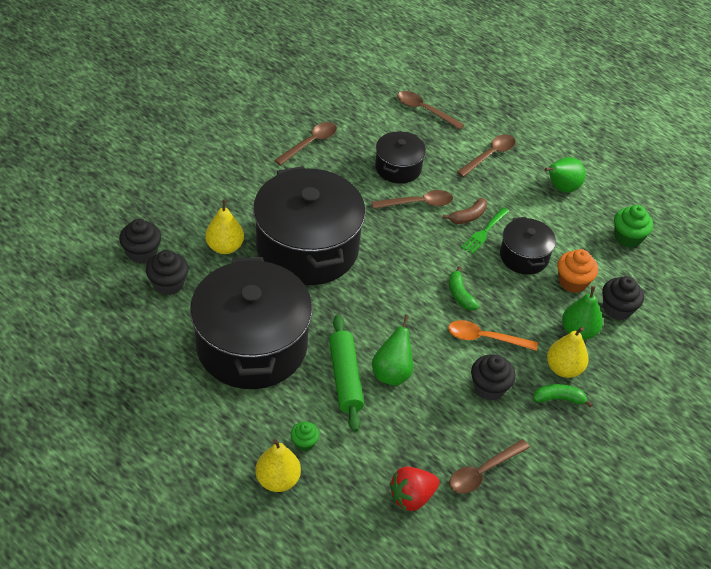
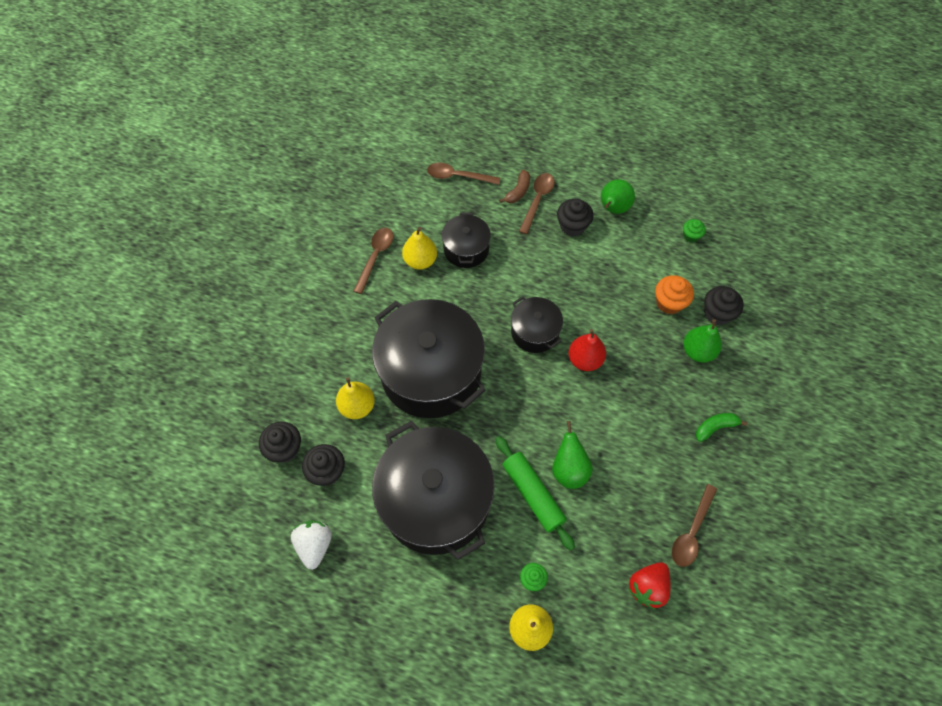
camera: 20 degrees left, 15 degrees up
brown spoon [372,190,453,209] -> none
brown banana [443,198,487,224] -> brown banana moved to [499,170,530,203]
orange spoon [448,320,538,351] -> none
green banana [449,266,479,310] -> red pear [568,329,606,371]
green fork [461,207,509,254] -> none
black cupcake [471,355,516,401] -> black cupcake moved to [557,199,594,237]
black pot [500,217,556,275] -> black pot moved to [511,296,563,353]
yellow pear [547,327,589,378] -> yellow pear moved to [402,227,437,270]
green cupcake [614,205,653,248] -> green cupcake [683,219,706,242], size x0.62
none -> white strawberry [291,520,332,570]

